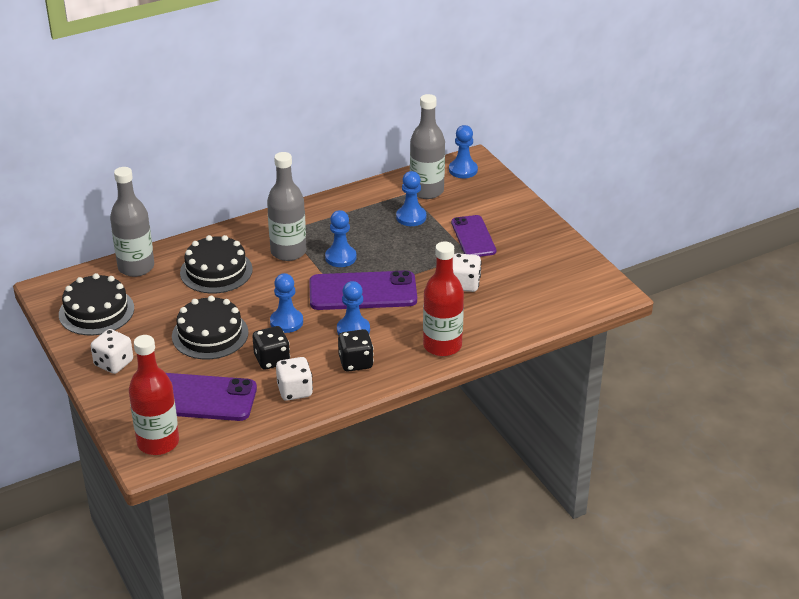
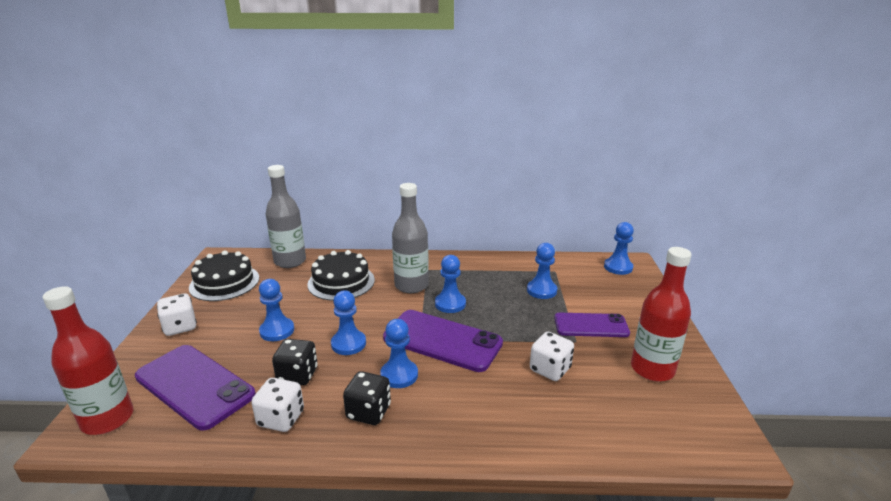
camera: 30 degrees right, 10 degrees down
black cake [172,296,248,359] -> blue pawn [259,279,294,341]
grey bottle [410,94,445,199] -> none
red bottle [423,242,464,356] -> red bottle moved to [631,247,691,382]
purple phone [451,215,496,257] -> purple phone turned 75 degrees clockwise [554,313,630,337]

